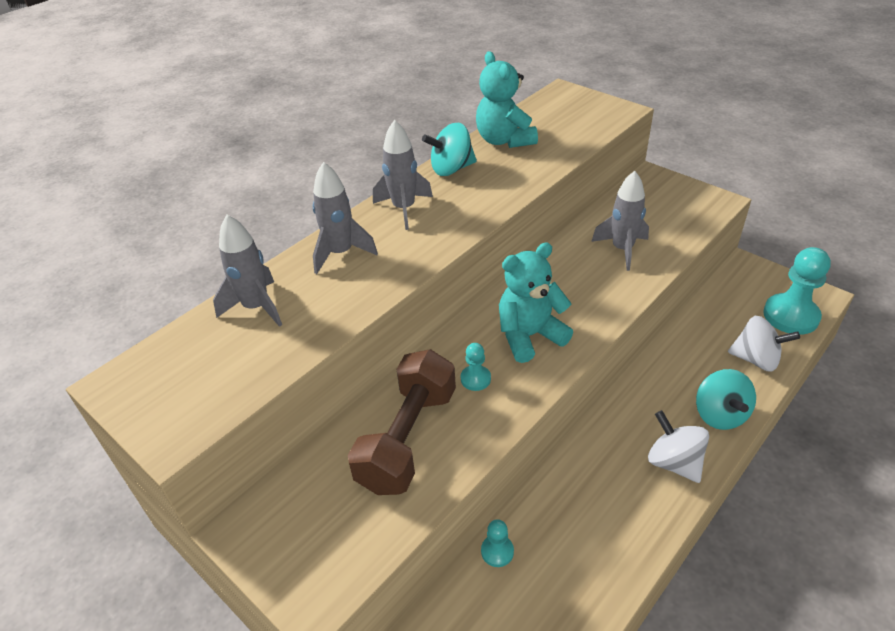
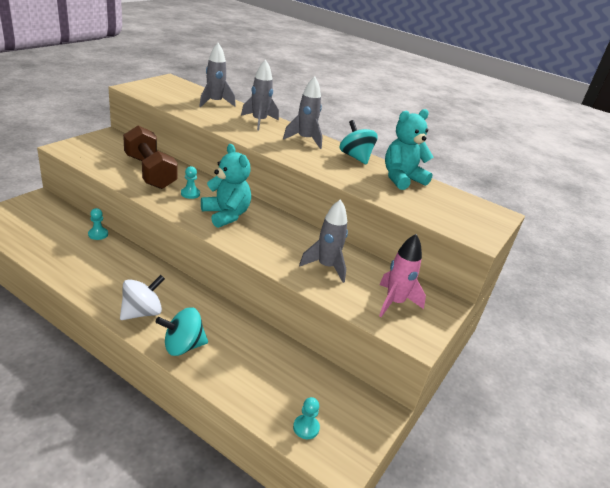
camera: 75 degrees right, 10 degrees down
brown dumbbell [348,349,456,495] -> brown dumbbell turned 45 degrees clockwise [123,126,178,189]
white spinning top [728,316,800,372] -> none
turquoise pawn [763,247,831,335] -> turquoise pawn [293,397,320,439], size x0.48
none -> pink rocket [379,234,426,317]

